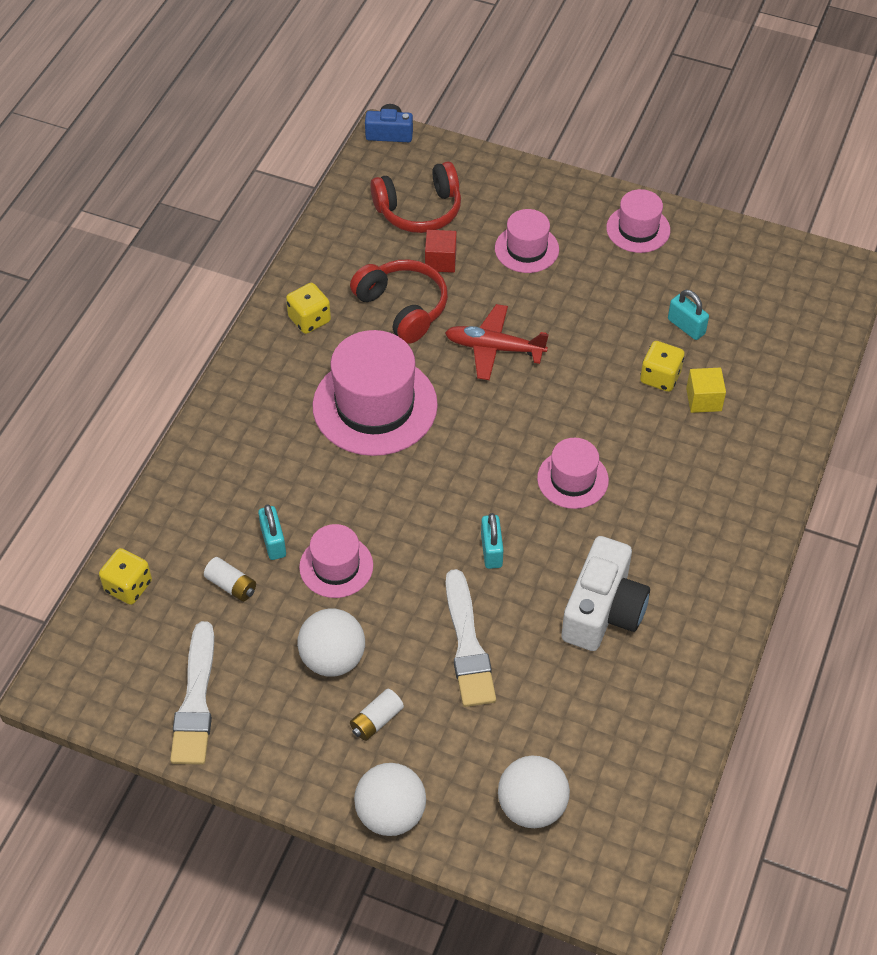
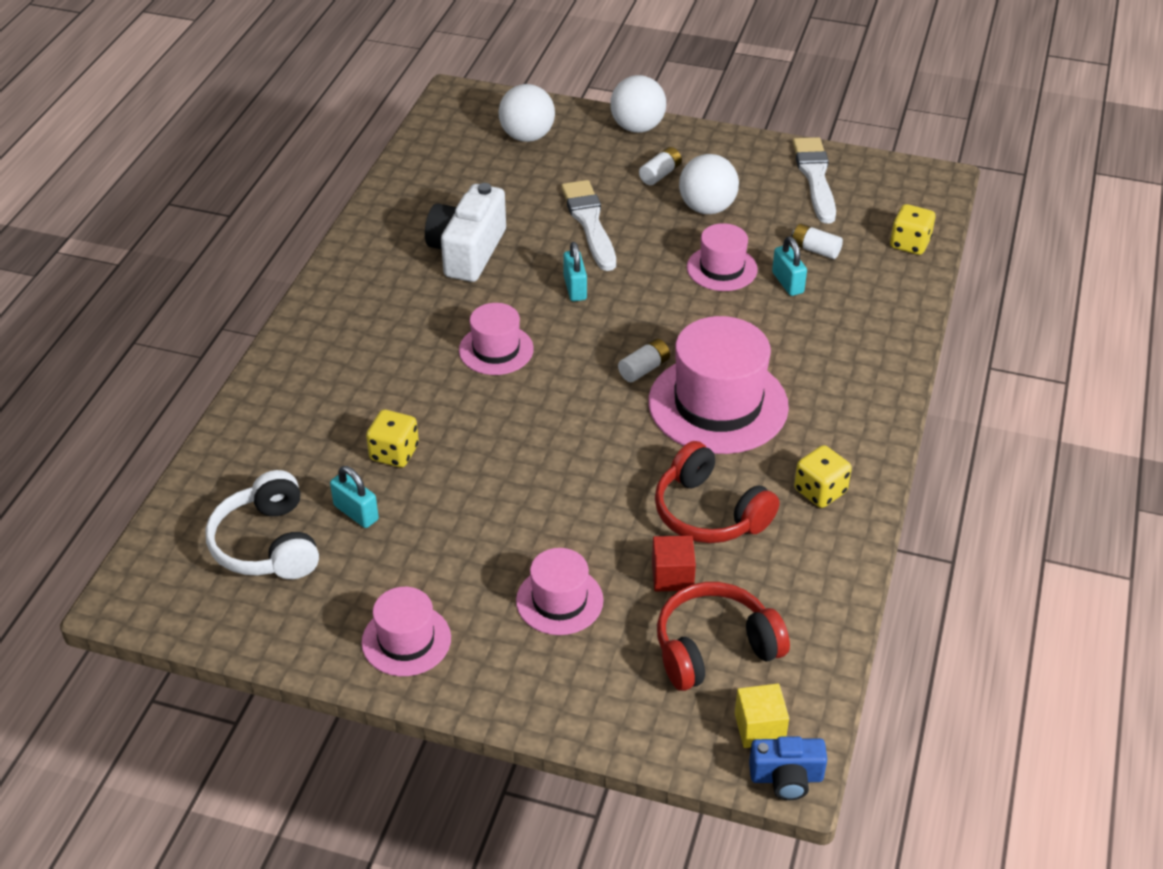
camera: 175 degrees right, 10 degrees down
red plane [445,304,549,380] -> none
yellow cube [686,368,726,413] -> yellow cube moved to [735,684,789,748]
none -> white headphones [206,470,319,579]
none -> white battery [618,339,670,382]

